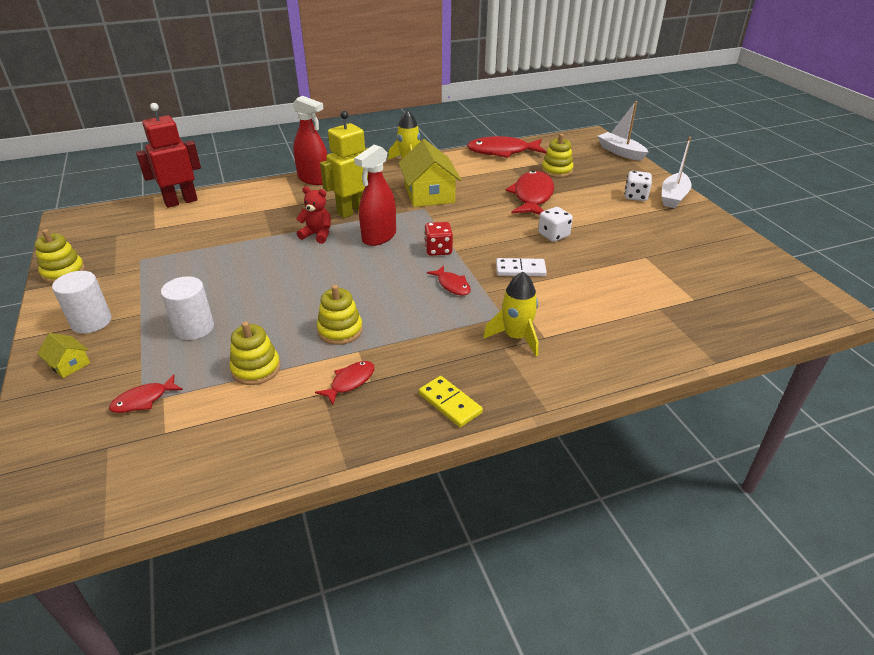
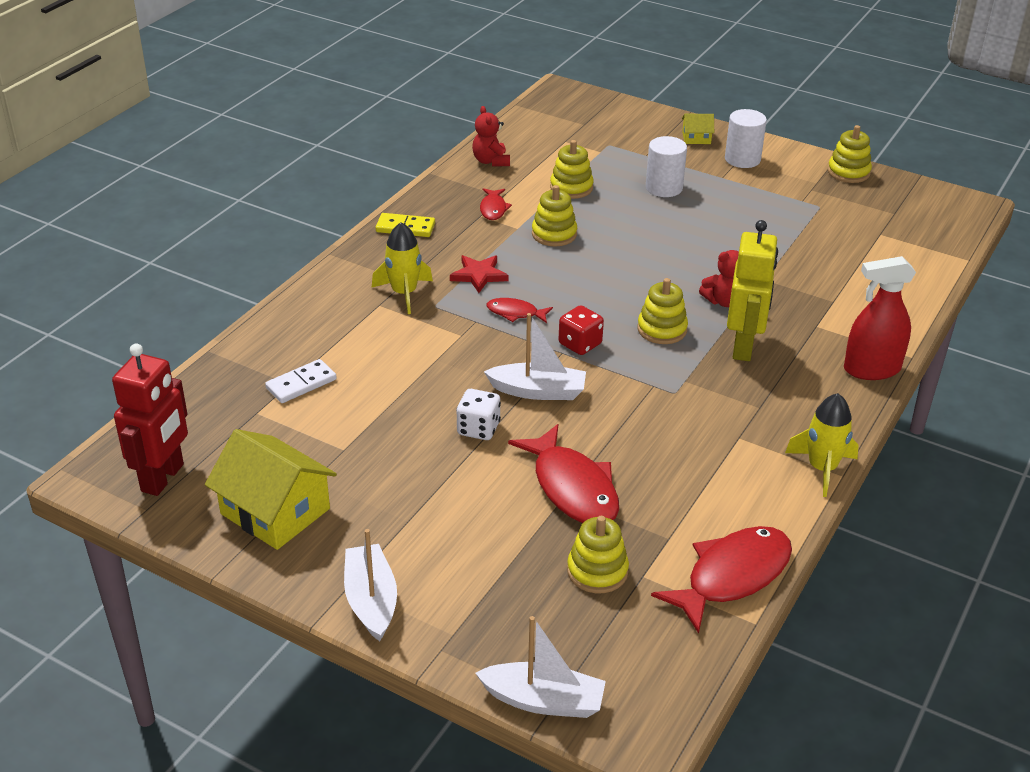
camera: 140 degrees right, 0 degrees up
red fish [109,374,183,413] -> none
red robot [136,103,201,208] -> red robot moved to [112,343,188,496]
red spray bottle [354,145,396,246] -> yellow stacking toy [637,278,688,344]
yellow house [399,139,461,207] -> yellow house moved to [205,429,337,550]
white domino [496,258,547,276] -> white domino moved to [265,359,337,403]
white dice [625,171,652,201] -> none
none -> red star [450,255,508,293]
none -> red teddy bear [472,106,510,167]
none -> white boat [484,313,586,400]

